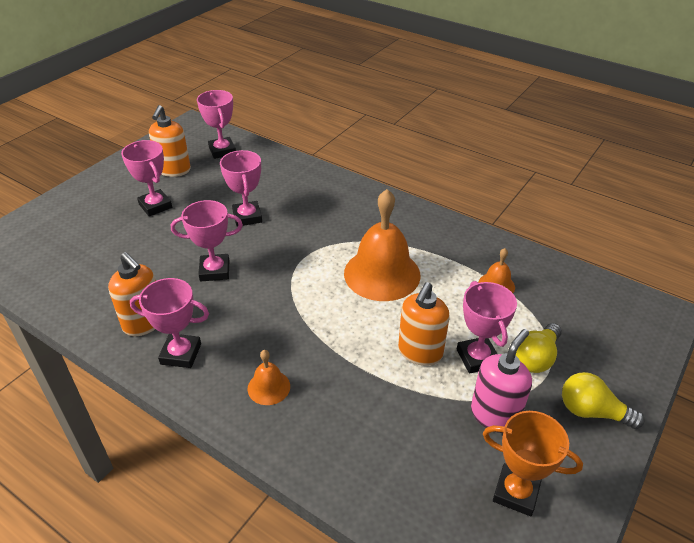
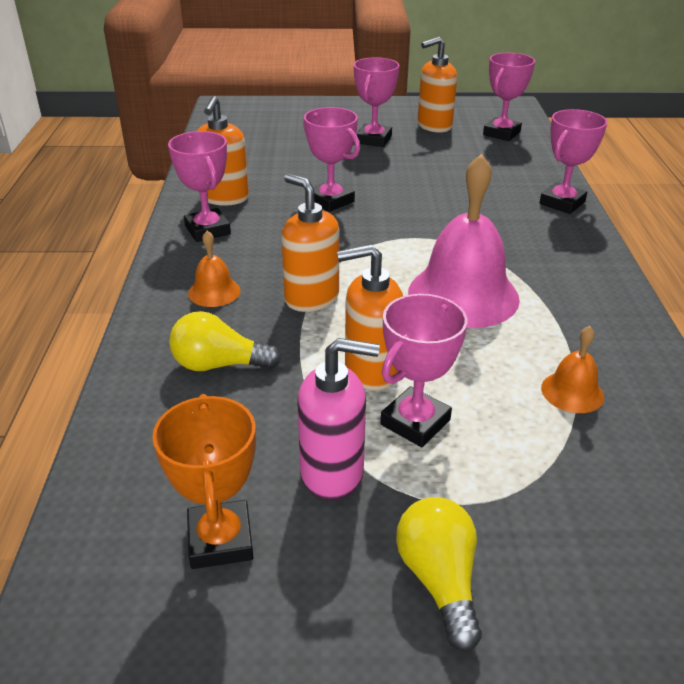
camera: 55 degrees right, 5 degrees down
pink trophy [220,150,262,227] -> pink trophy moved to [540,109,608,214]
orange bell [344,189,421,301] -> pink bell [408,154,520,328]
yellow light bulb [516,323,562,373] -> yellow light bulb moved to [169,311,281,371]
none -> orange soap dispenser [281,174,340,312]

